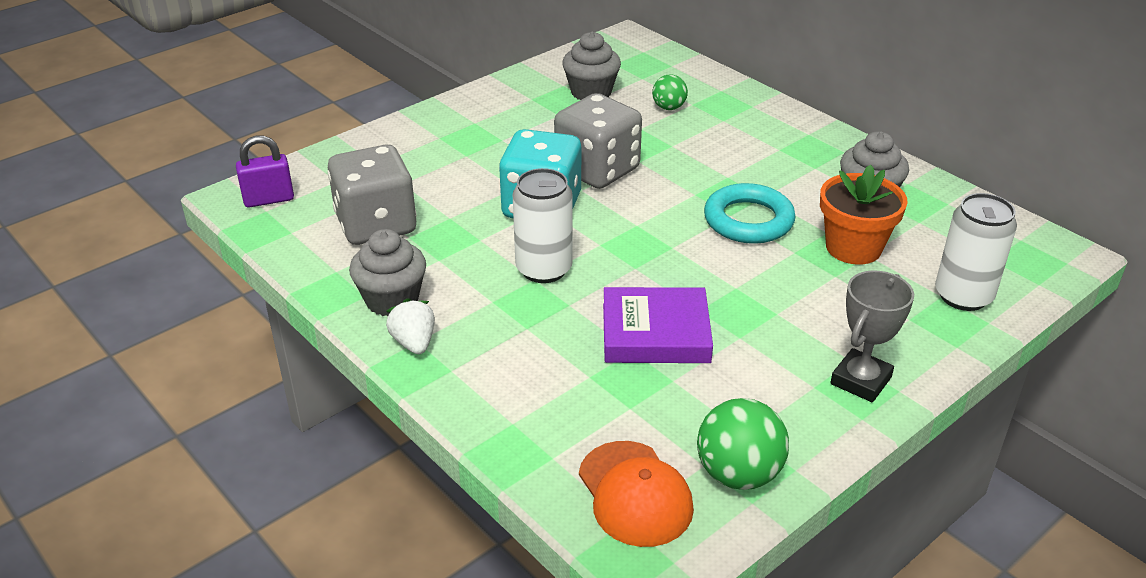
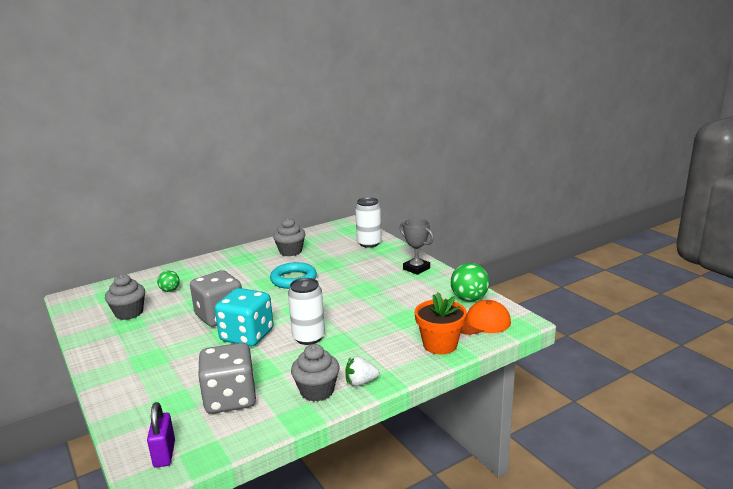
camera: 80 degrees left, 15 degrees down
purple book [603,287,713,363] -> none
orange flower pot [820,165,908,265] -> orange flower pot moved to [415,292,467,354]

